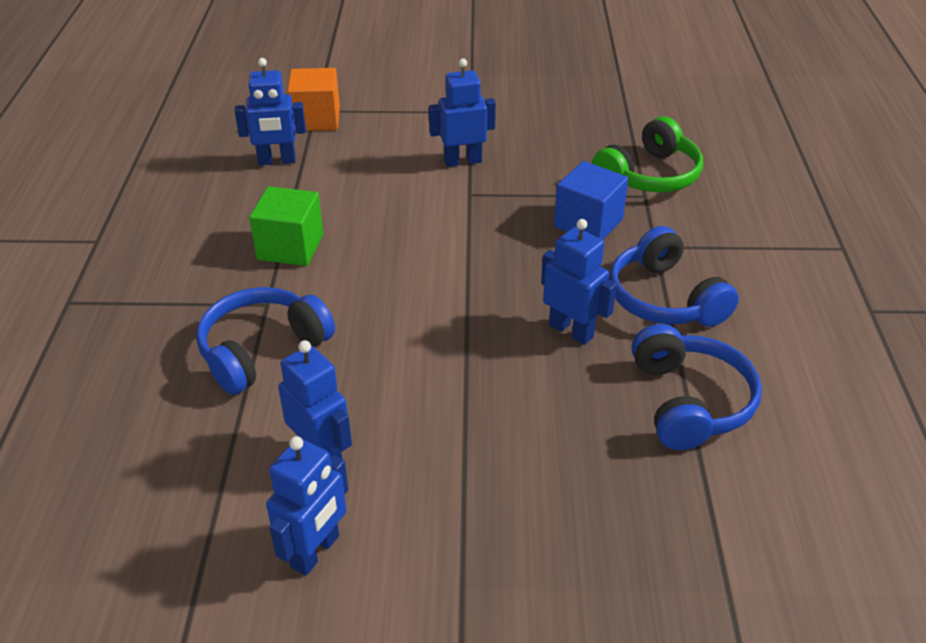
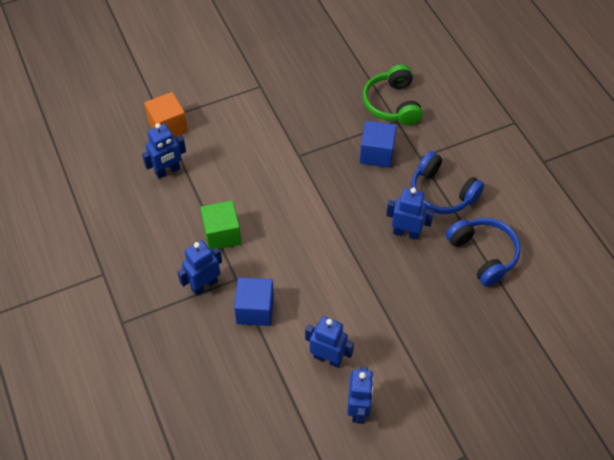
camera: 25 degrees left, 15 degrees up
blue headphones [196,287,335,395] -> blue cube [234,277,274,326]
blue robot [429,58,496,167] -> blue robot moved to [178,240,222,296]
green headphones [592,116,703,192] -> green headphones turned 150 degrees clockwise [363,65,423,125]

